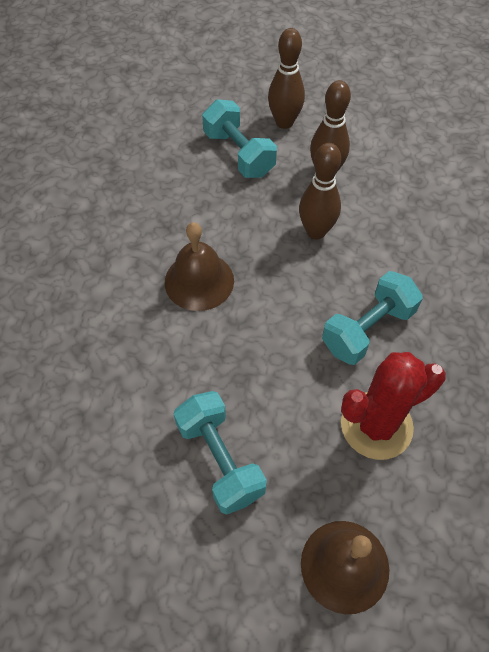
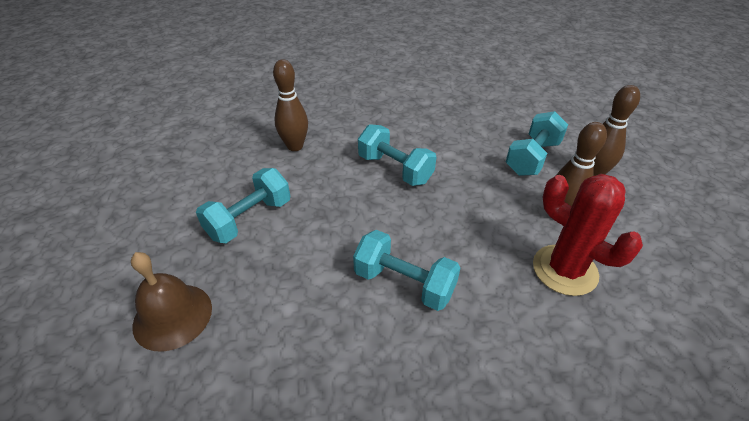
camera: 70 degrees right, 15 degrees down
brown bell [165,222,234,311] -> turquoise dumbbell [358,124,436,186]
brown bowling pin [299,143,341,239] -> brown bowling pin moved to [273,59,308,151]
red cactus [341,352,446,460] -> red cactus moved to [533,174,643,296]

